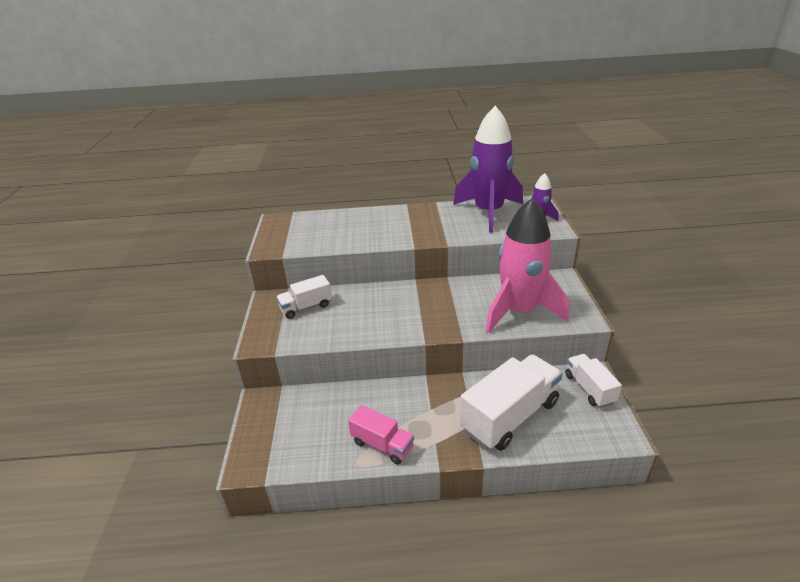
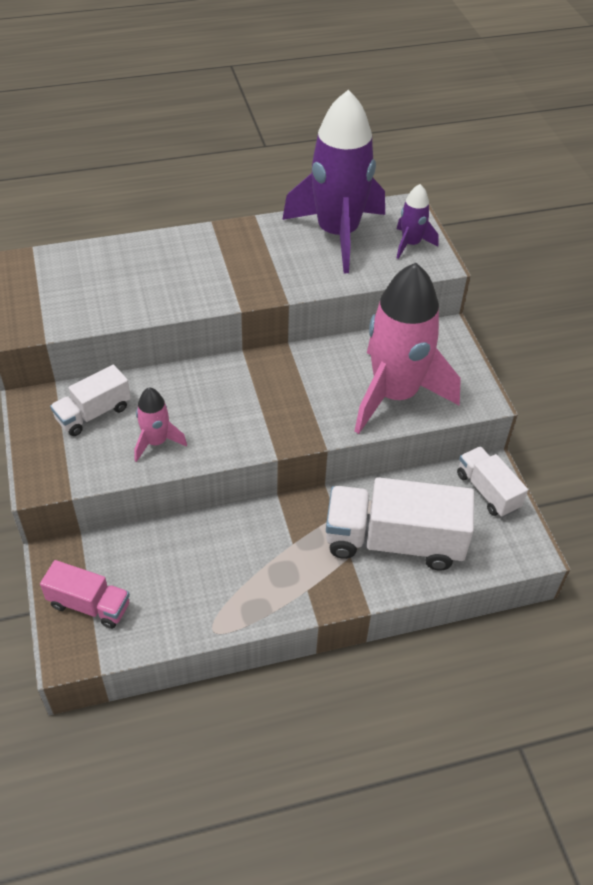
camera: 15 degrees left, 15 degrees up
pink truck [348,405,414,464] -> pink truck moved to [40,560,130,629]
white truck [460,354,562,451] -> white truck turned 120 degrees counterclockwise [326,477,474,570]
none -> pink rocket [134,387,187,462]

